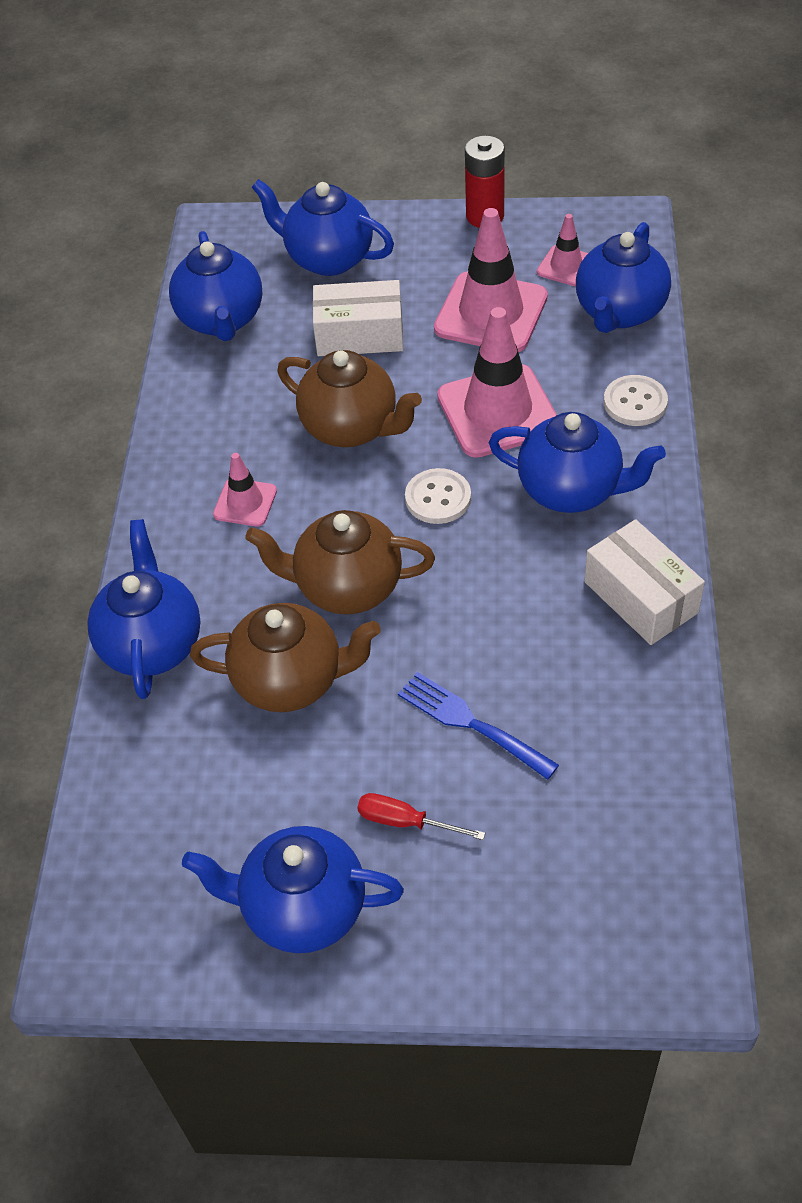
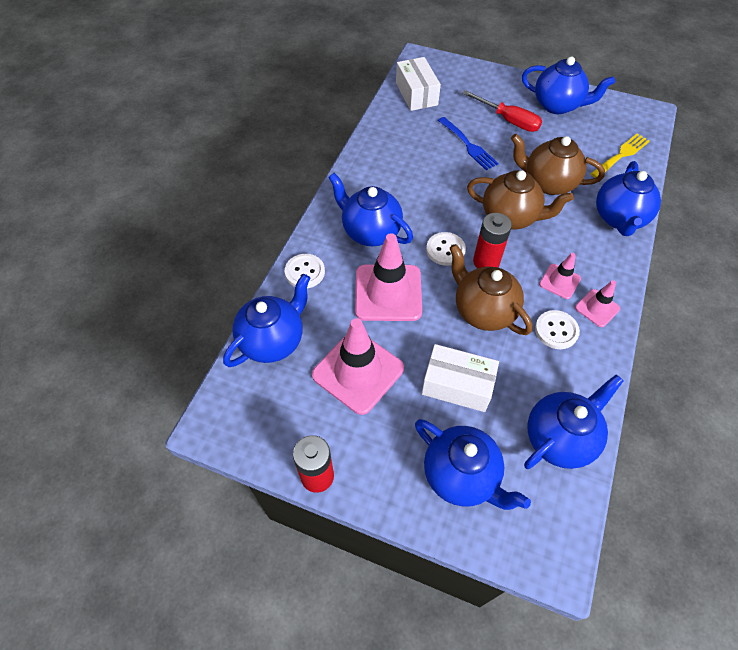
camera: 165 degrees left, 5 degrees up
blue teapot [169,231,262,341] -> blue teapot turned 45 degrees clockwise [524,375,624,469]
red screwdriver [357,793,486,840] -> red screwdriver [462,90,542,132], size x1.57
pink traffic cone [537,214,588,286] -> pink traffic cone moved to [575,280,620,327]
white box [585,519,705,645] -> white box moved to [396,57,441,111]
none -> red battery [473,213,512,268]
none -> white button [535,310,580,349]
none -> yellow fork [591,133,650,178]

